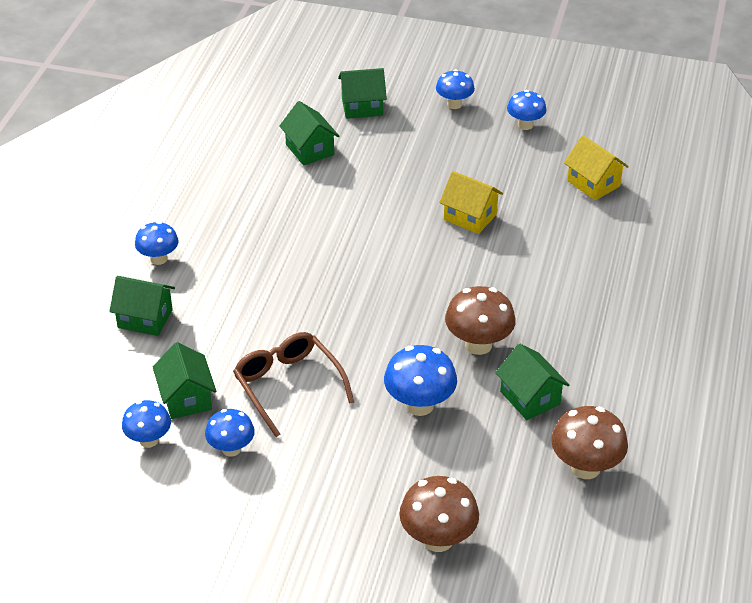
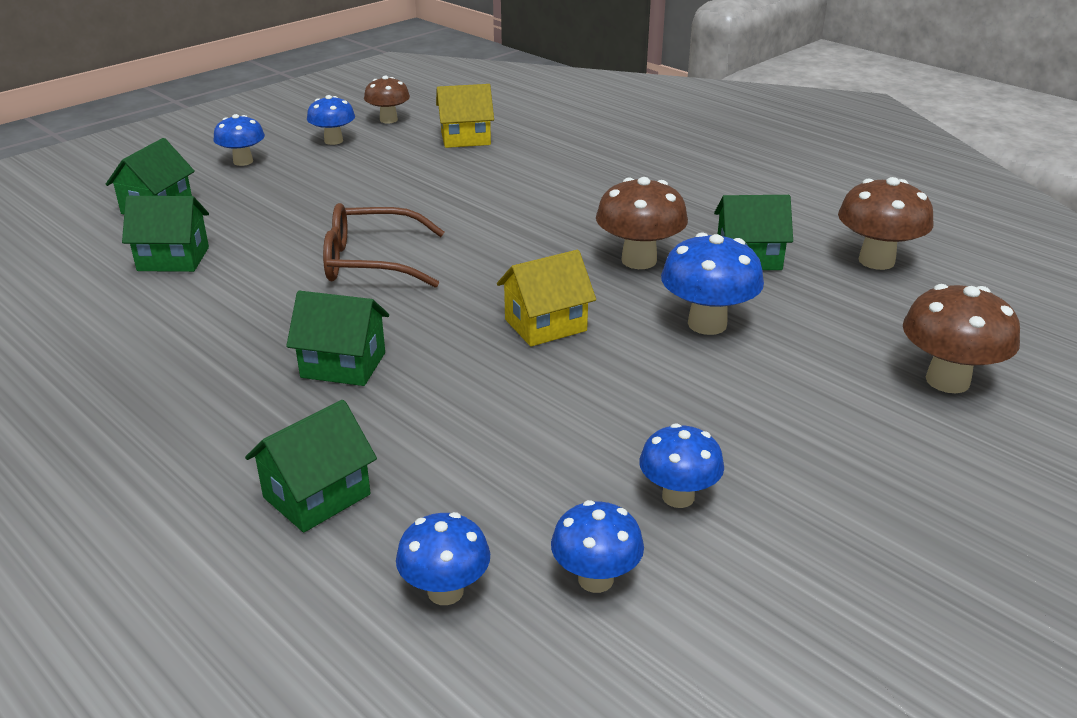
camera: 60 degrees left, 10 degrees down
blue mushroom [135,221,178,265] -> blue mushroom moved to [396,512,490,605]
green house [153,342,216,419] -> green house moved to [286,291,389,386]
brown glasses [233,332,354,437] -> brown glasses moved to [323,203,444,288]
yellow house [439,171,503,234] -> yellow house moved to [497,250,596,347]
none -> brown mushroom [364,76,410,123]

